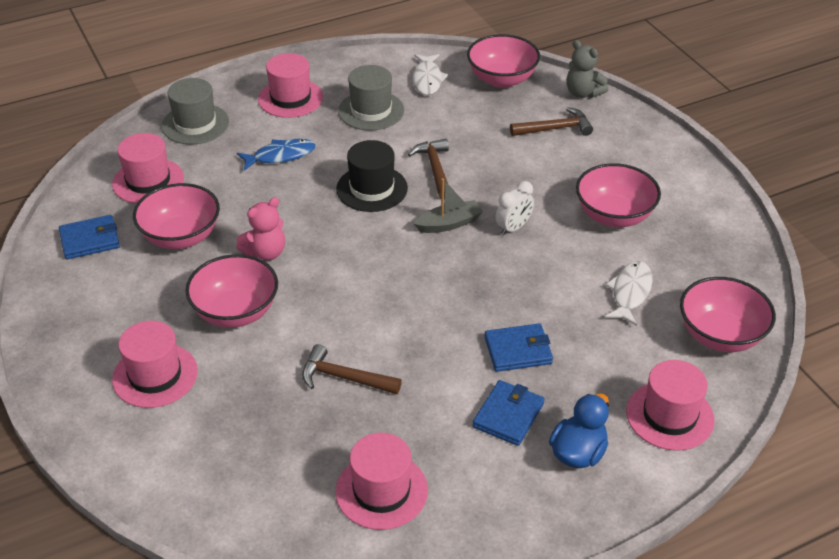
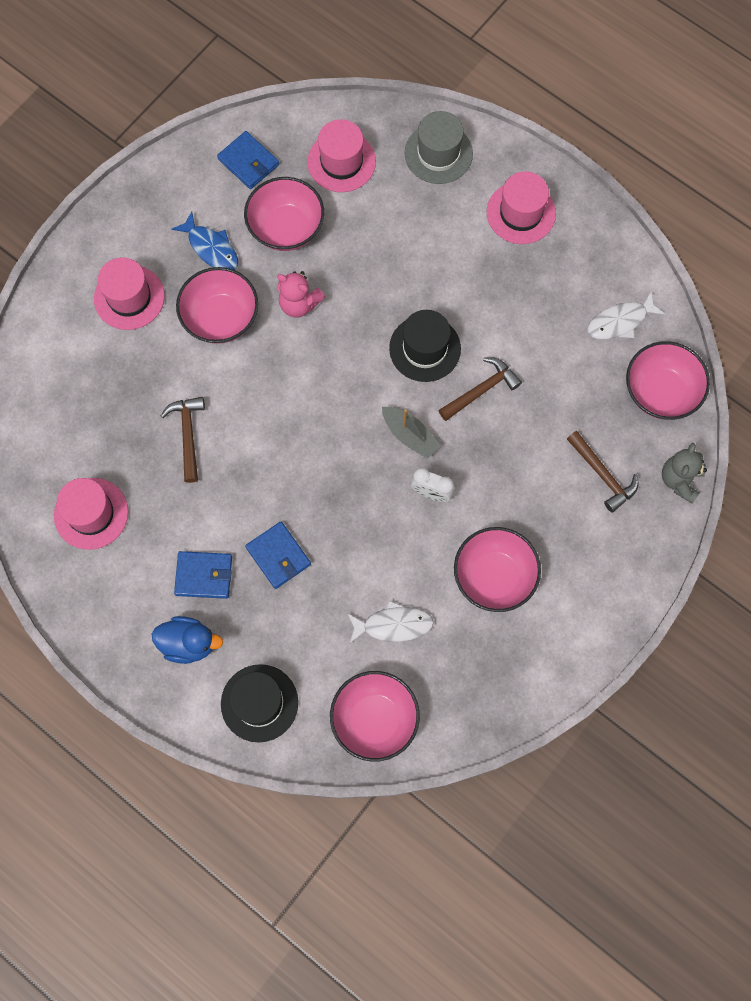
camera: 65 degrees right, 30 degrees up
blue fish [237,139,315,171] -> blue fish moved to [172,211,238,270]
grey hat [338,65,404,131] -> none
pink hat [626,360,715,451] -> black hat [221,664,298,742]

